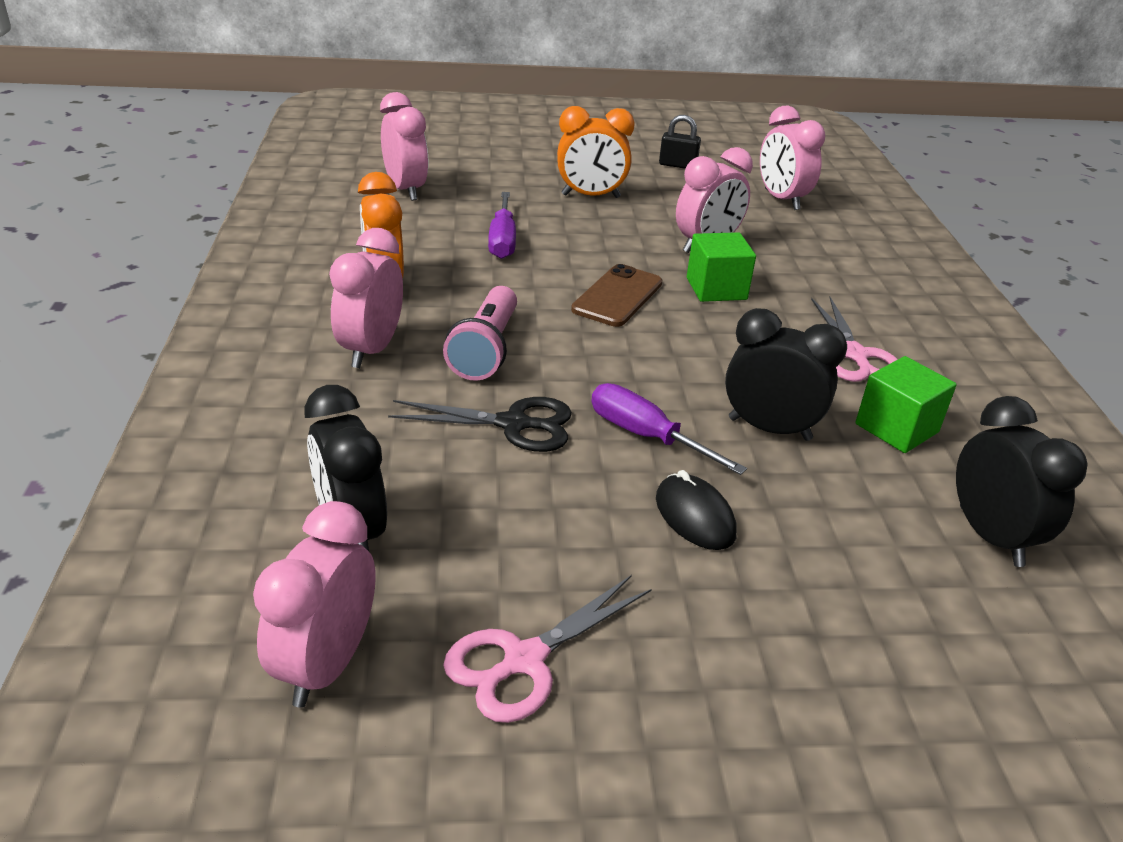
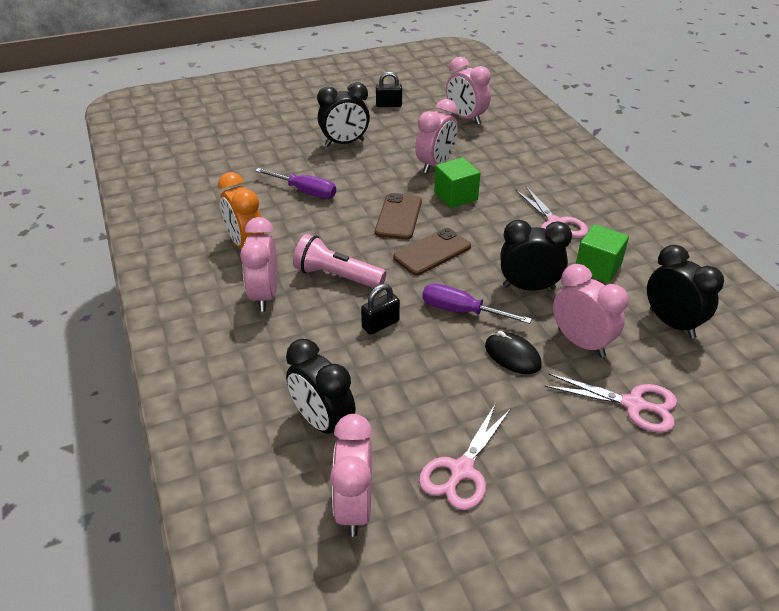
camera: 15 degrees left, 5 degrees up
pink clock [380,92,429,201] -> pink clock moved to [553,264,628,357]
black scissors [388,397,572,452] -> black padlock [361,284,400,335]
pink flashlight [443,286,517,381] -> pink flashlight turned 120 degrees clockwise [293,234,386,288]
purple screwdriver [488,192,516,259] -> purple screwdriver turned 45 degrees counterclockwise [255,168,336,199]
orange clock [557,106,635,198] -> black clock [317,82,370,146]
none -> brown phone [393,228,471,275]
none -> pink scissors [545,373,677,433]

